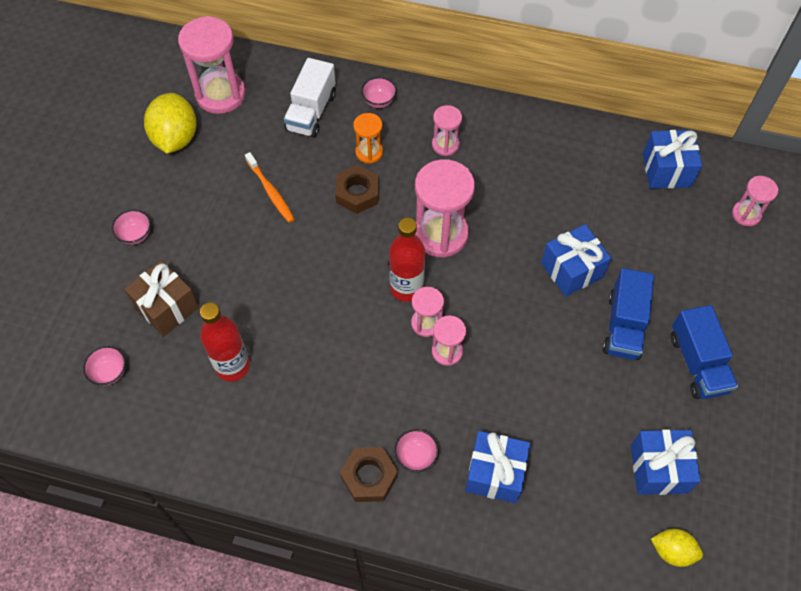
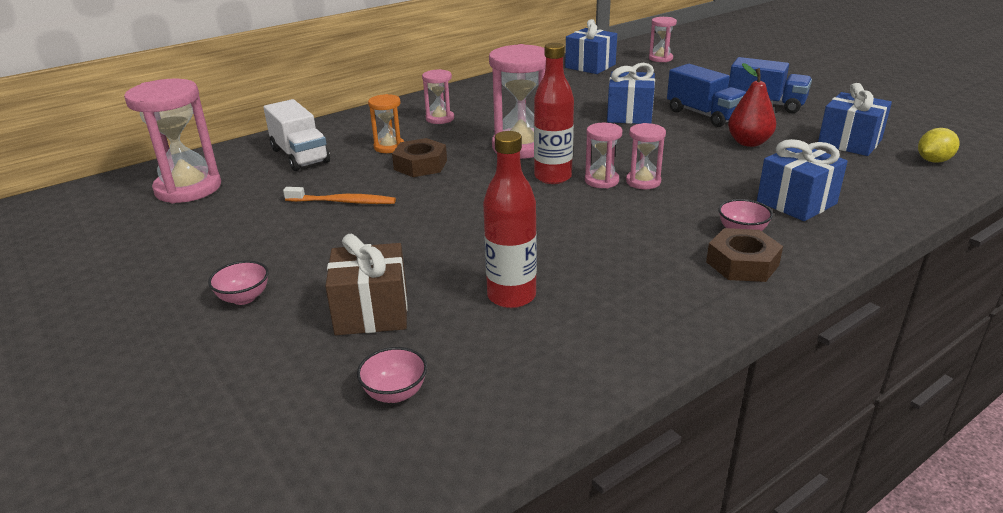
camera: 50 degrees left, 30 degrees down
yellow lemon [144,93,197,154] -> none
pink bowl [361,77,397,108] -> none
none -> red pear [728,63,776,147]

